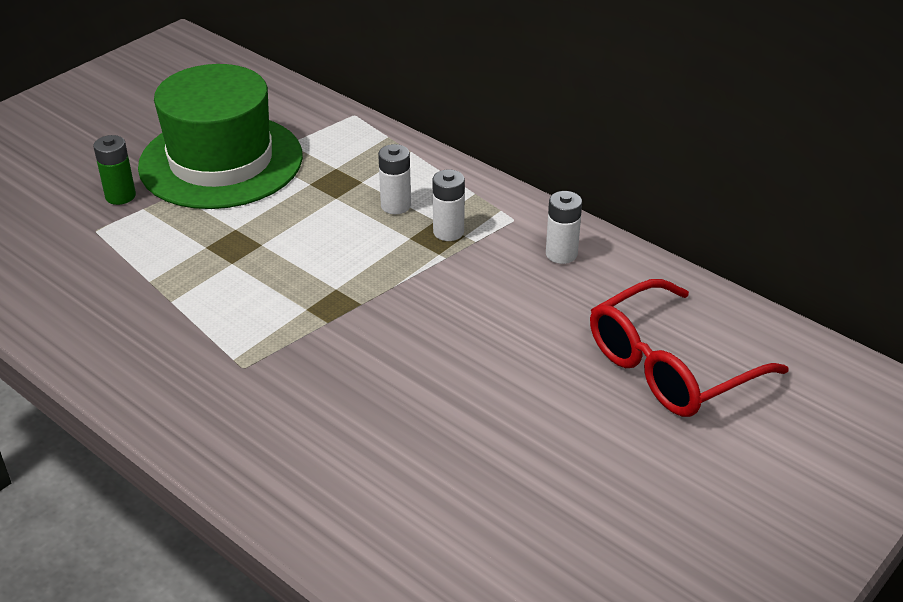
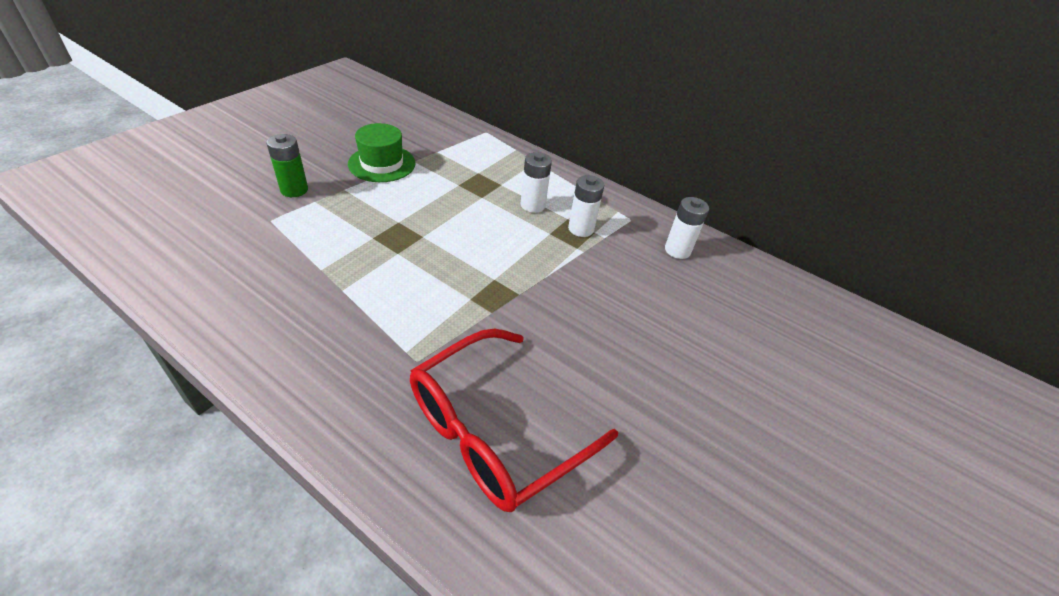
camera: 10 degrees left, 5 degrees up
green hat [138,64,303,209] -> green hat [348,123,416,182], size x0.49
red glasses [590,279,789,417] -> red glasses moved to [410,329,618,512]

